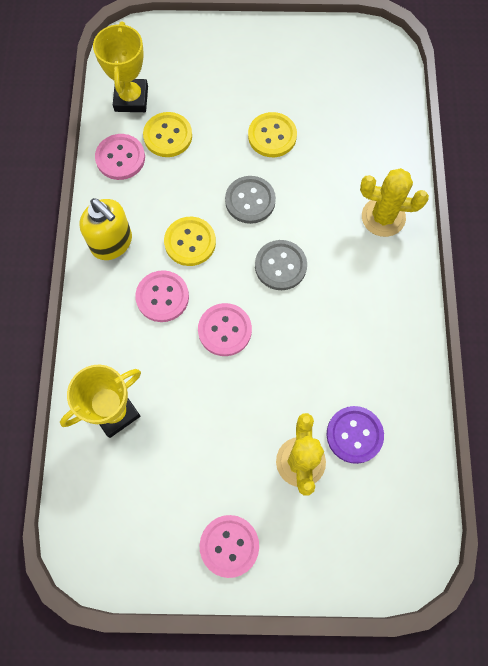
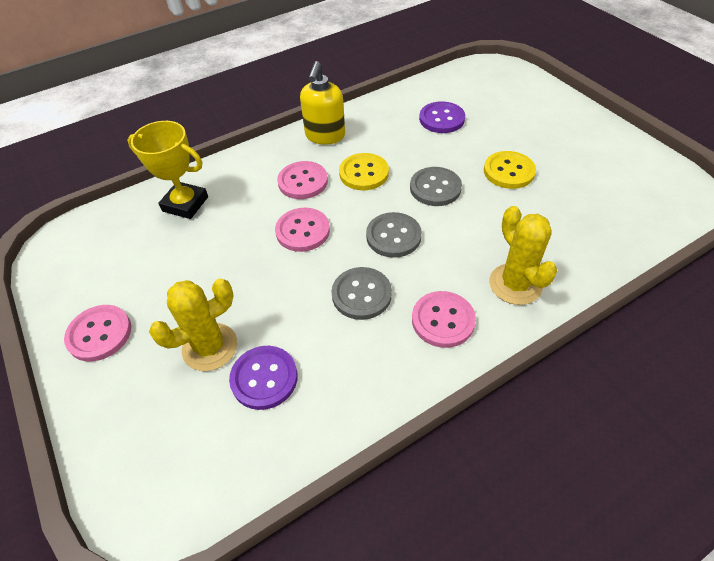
camera: 60 degrees right, 20 degrees down
yellow trophy [93,22,148,112] -> none
pink button [95,134,145,180] -> pink button moved to [412,291,476,348]
yellow button [143,112,192,157] -> purple button [419,101,465,133]
none -> grey button [331,267,392,320]

